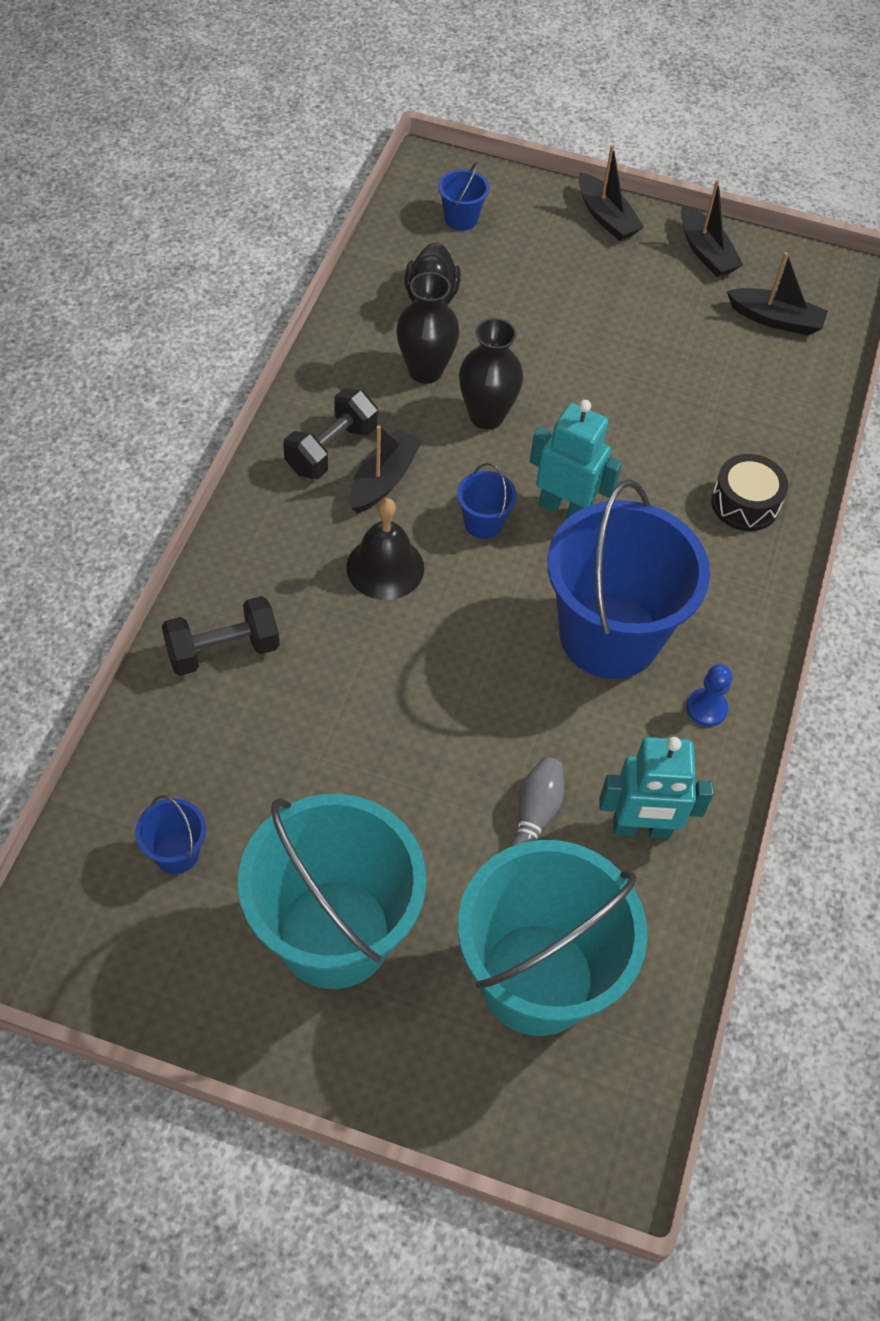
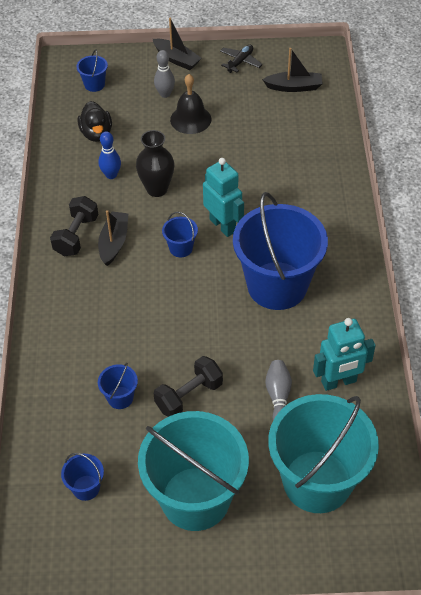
camera: 15 degrees left, 5 degrees down
black dumbbell [162,596,280,676] -> black dumbbell moved to [154,356,223,417]
black bell [346,498,424,600] -> black bell moved to [170,74,211,134]
black vase [396,272,459,384] -> blue bowling pin [99,131,121,179]
turquoise robot [530,400,622,518] -> turquoise robot turned 45 degrees clockwise [203,158,244,237]
black boat [681,180,743,277] -> black plane [220,45,263,73]
blue pawn [686,664,733,727] -> none
black drum [711,454,788,531] -> none
none -> blue bucket [98,363,138,409]
none -> grey bowling pin [154,50,175,98]

